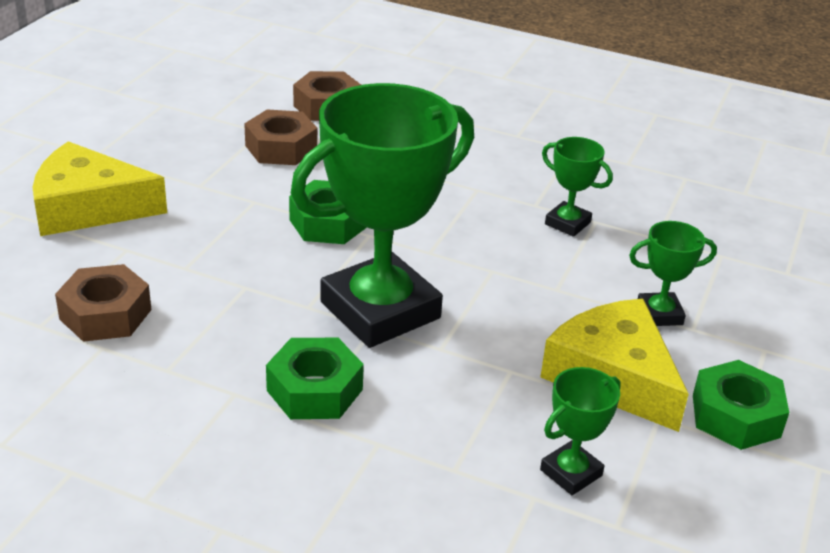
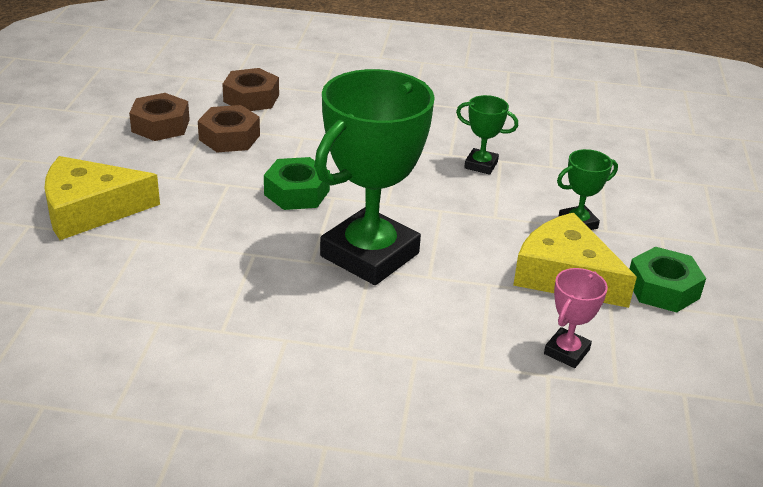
camera: 15 degrees left, 0 degrees up
brown nut [55,264,151,342] -> brown nut moved to [129,93,190,141]
green nut [266,338,364,419] -> none
green trophy [540,367,621,495] -> pink trophy [544,268,608,368]

